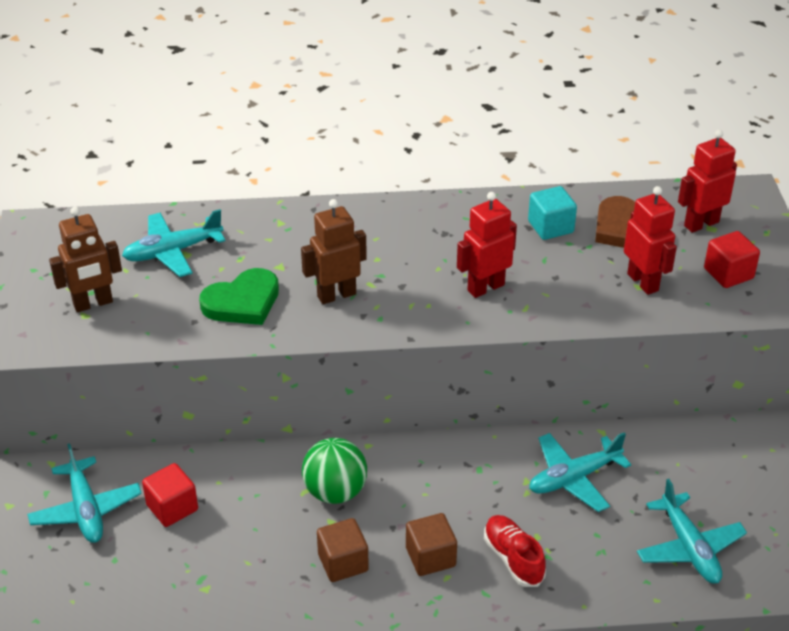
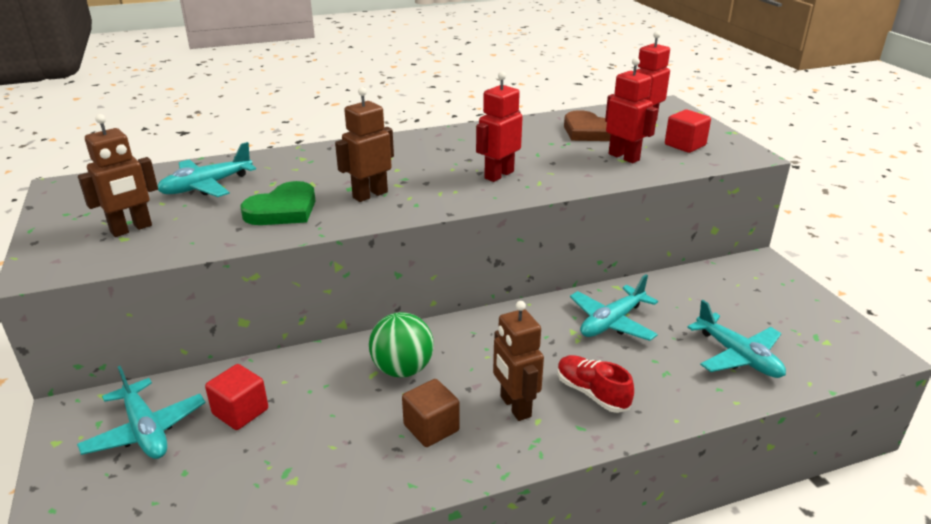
camera: 15 degrees left, 10 degrees down
brown cube [406,513,457,576] -> brown robot [493,301,544,421]
turquoise cube [528,186,577,240] -> none

